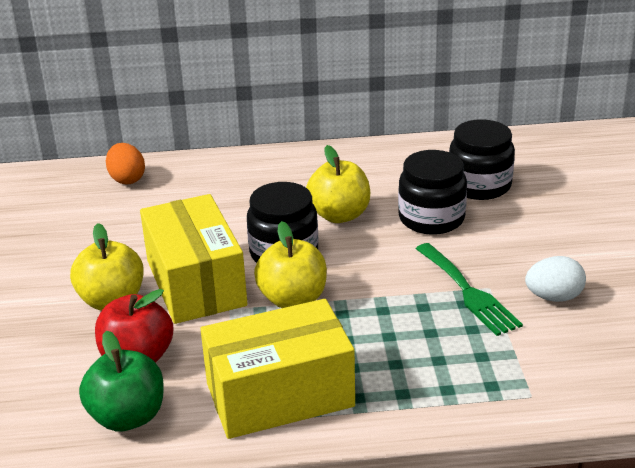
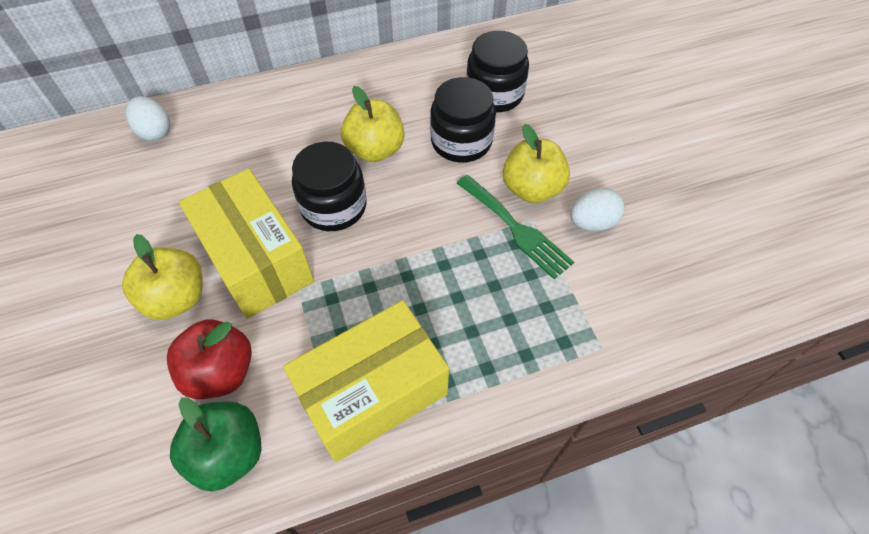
camera: 15 degrees left, 25 degrees up
orange egg [106,143,145,184] -> white egg [125,96,170,141]
yellow apple [254,221,327,308] -> yellow apple moved to [503,124,570,203]

